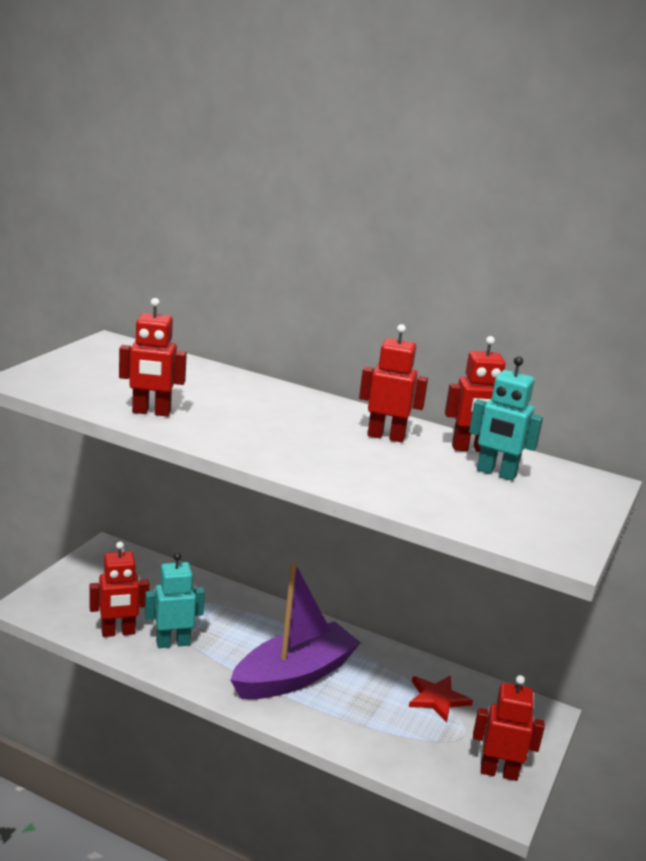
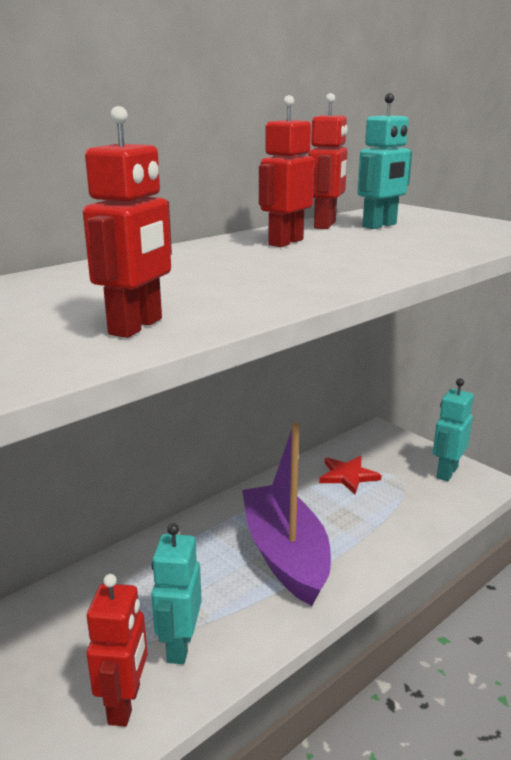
camera: 65 degrees left, 0 degrees up
red robot [473,675,545,781] -> turquoise robot [433,378,474,481]

